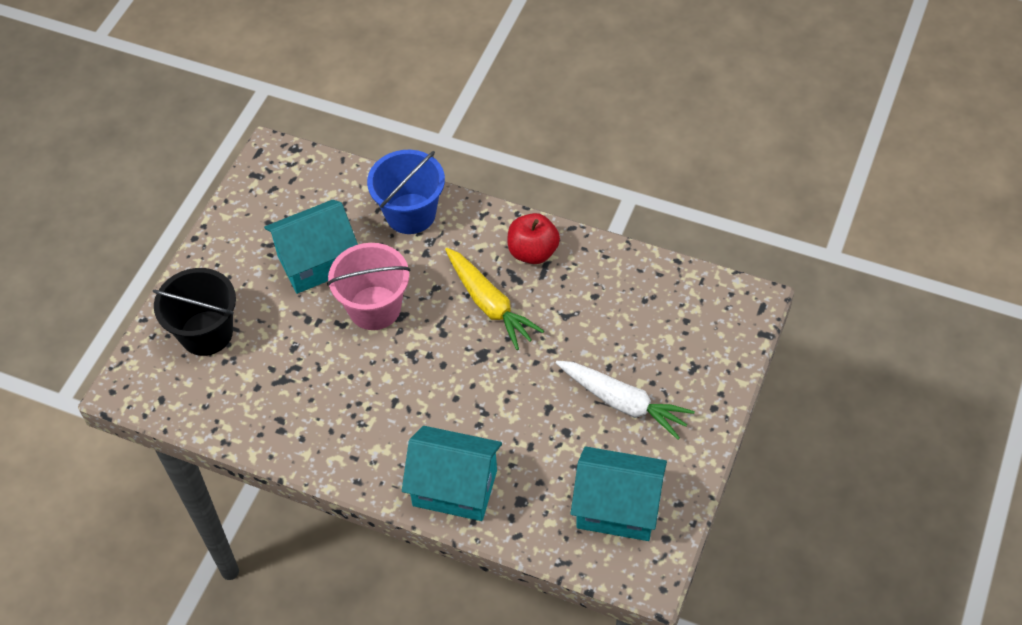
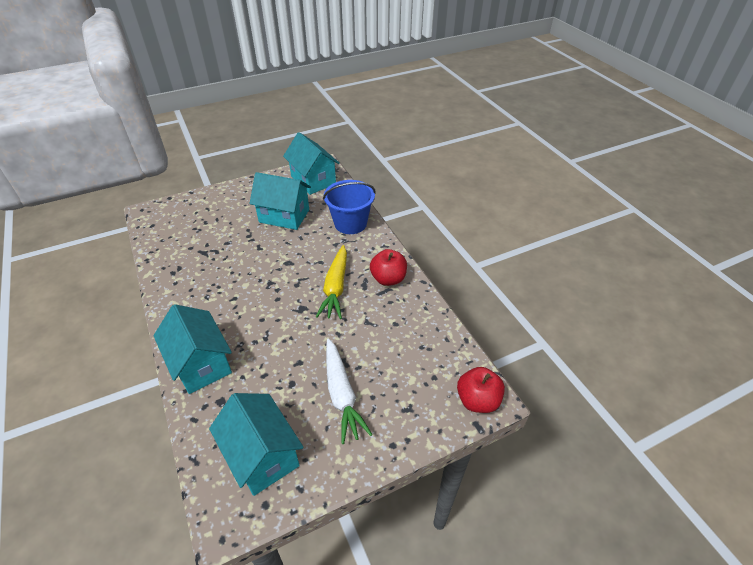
camera: 40 degrees right, 10 degrees down
black bucket [153,268,236,356] -> none
pink bucket [327,243,410,330] -> none
none -> turquoise house [283,132,340,195]
none -> red apple [457,367,505,413]

